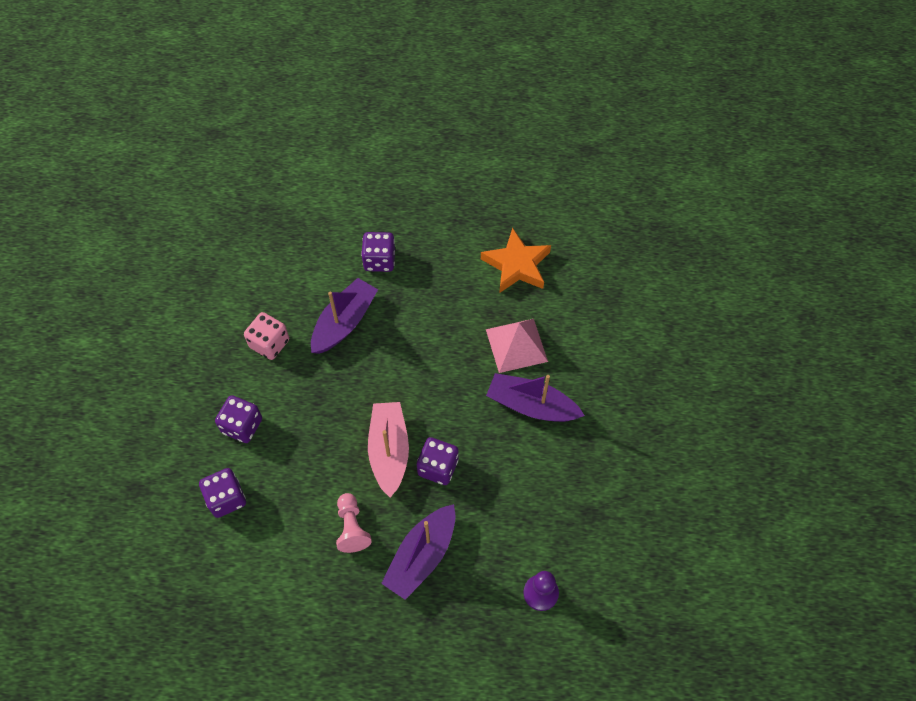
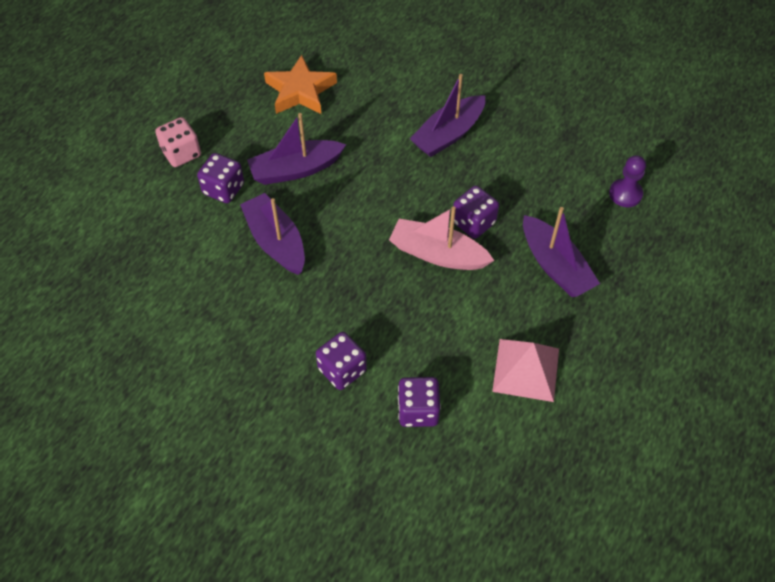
camera: 65 degrees left, 5 degrees down
pink dice [244,312,289,360] -> pink dice moved to [155,117,201,167]
pink pawn [336,493,372,553] -> none
pink pyramid [486,319,548,373] -> pink pyramid moved to [492,339,559,402]
none -> purple boat [247,113,346,185]

